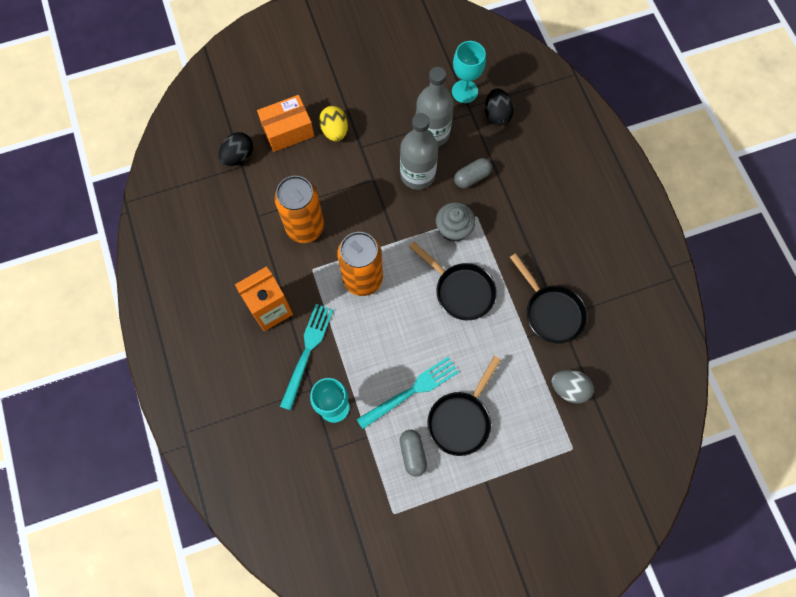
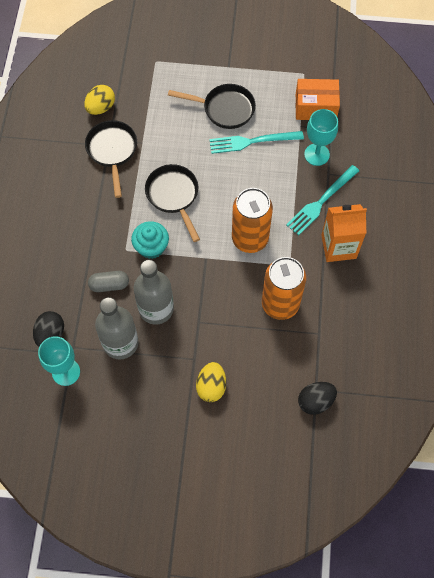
camera: 155 degrees left, 5 degrees down
orange box [257,95,314,152] -> orange box moved to [296,79,340,120]
grey capsule [400,430,427,477] -> none
black pan [427,356,501,456] -> black pan turned 45 degrees clockwise [168,84,256,129]
grey cupcake [436,202,475,242] -> turquoise cupcake [131,221,169,259]
grey egg [551,370,594,404] -> none
none -> yellow egg [84,85,115,115]

